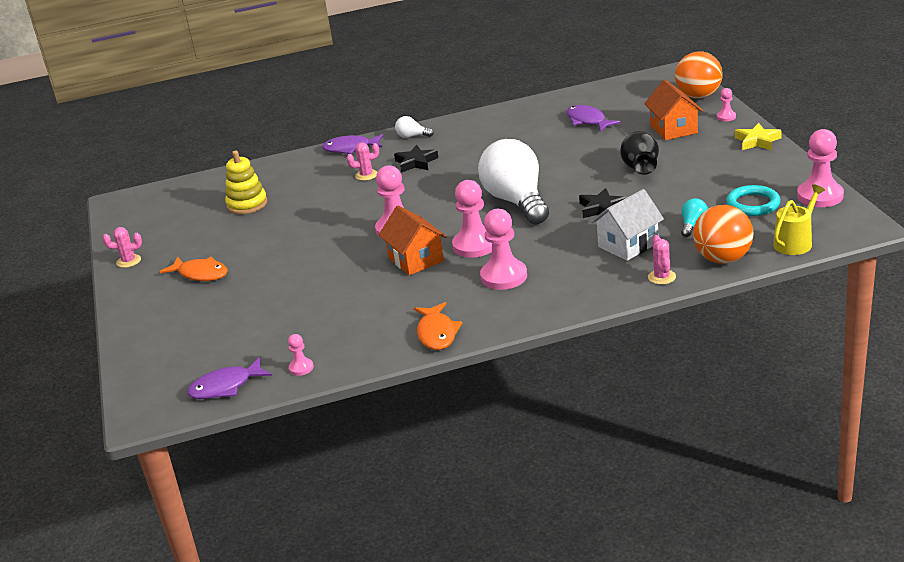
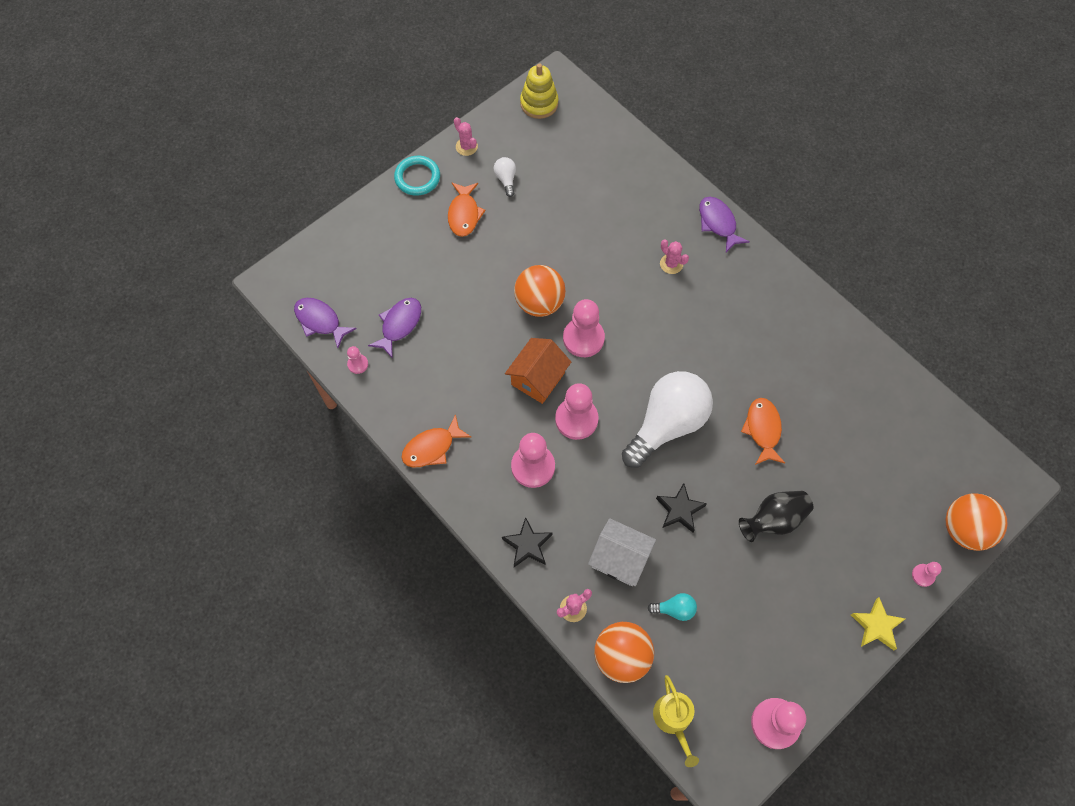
camera: 60 degrees right, 35 degrees up
yellow stacking toy [225,150,267,214] -> yellow stacking toy moved to [520,63,558,119]
black star [394,145,438,173] -> black star moved to [502,517,552,567]
white light bulb [395,116,434,138] -> white light bulb moved to [494,157,516,197]
purple fish [566,105,621,132] -> purple fish moved to [368,298,421,359]
orange house [644,80,703,140] -> none
turquoise ring [726,185,781,216] -> turquoise ring moved to [394,156,440,196]
yellow watering can [773,184,825,255] -> yellow watering can turned 60 degrees clockwise [653,675,699,767]
none -> orange ball [514,265,566,317]
none -> orange fish [741,398,785,465]

